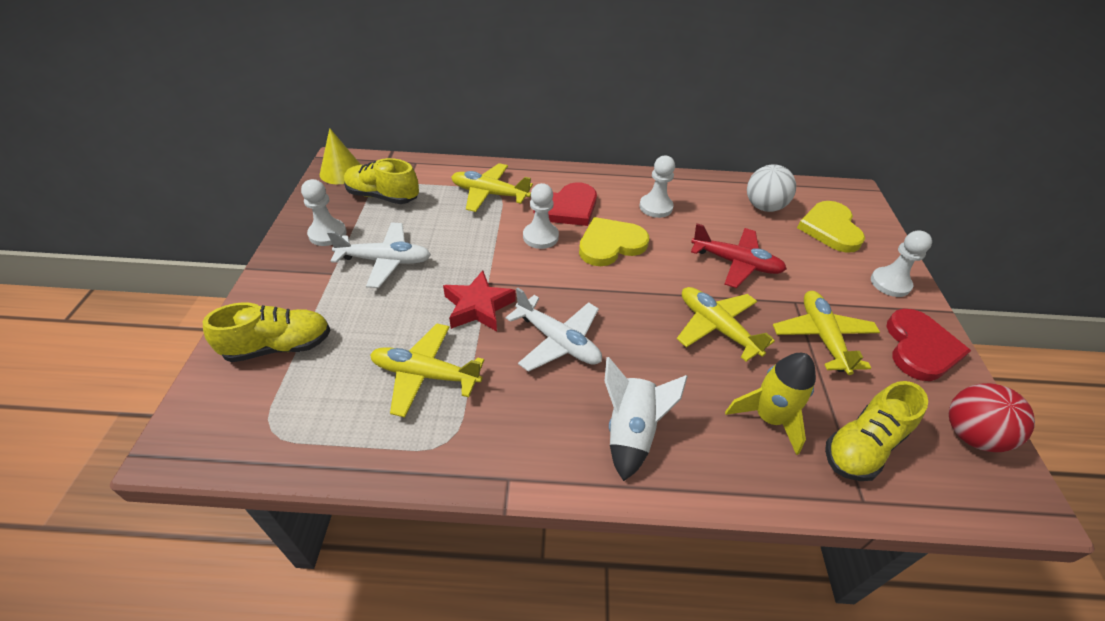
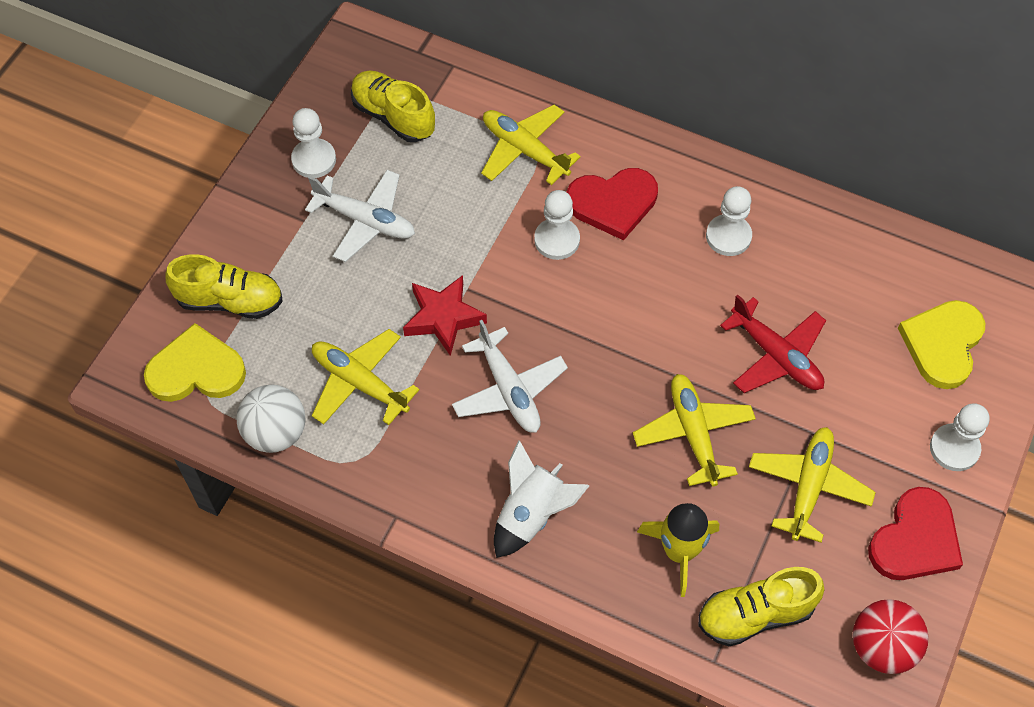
camera: 25 degrees right, 15 degrees up
yellow cone [320,128,361,184] -> none
yellow heart [579,217,649,266] -> yellow heart moved to [144,323,246,402]
white ball [747,164,796,212] -> white ball moved to [236,385,306,453]

